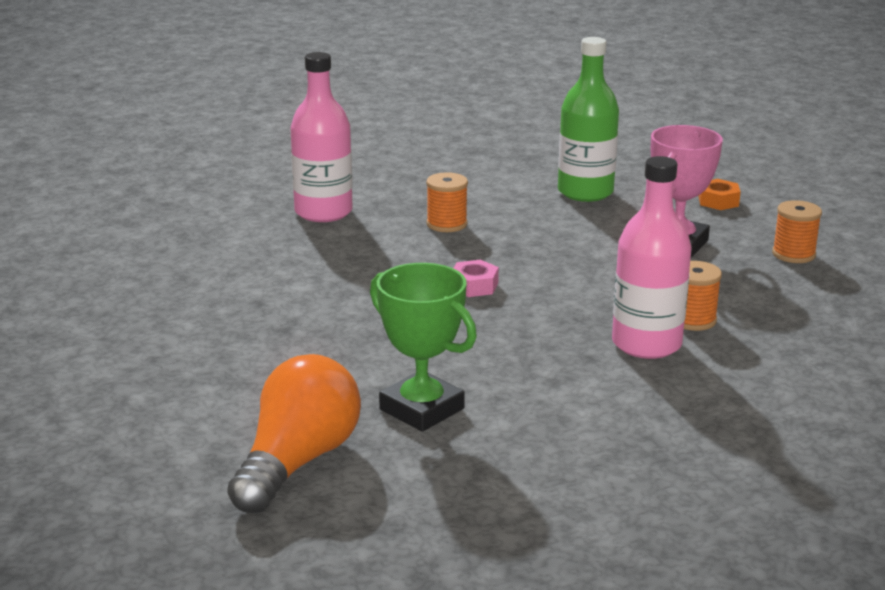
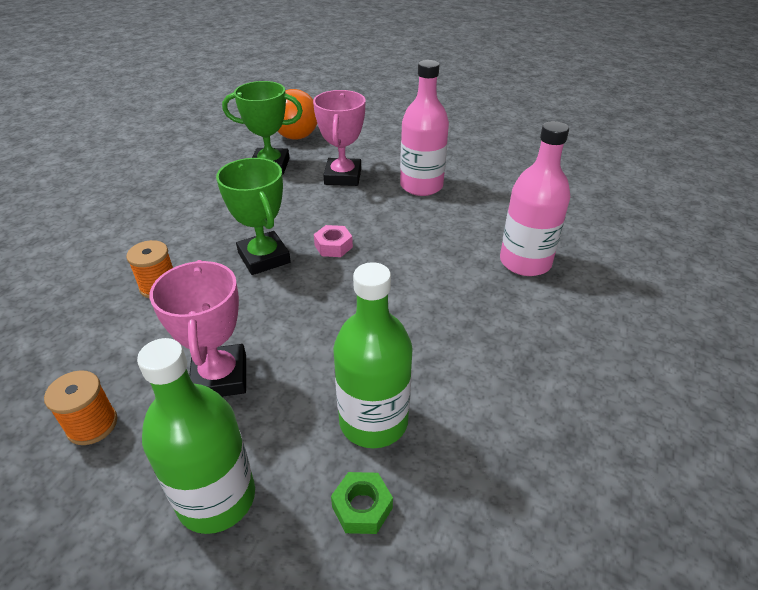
camera: 140 degrees right, 15 degrees up
orange spool [426,172,468,232] -> none
pink bottle [612,156,691,359] -> pink bottle moved to [400,60,449,196]
orange nut [698,179,741,210] -> green bottle [137,338,255,534]
none -> green trophy [216,158,291,275]
none -> pink trophy [313,90,365,186]
none -> green nut [331,472,393,534]

